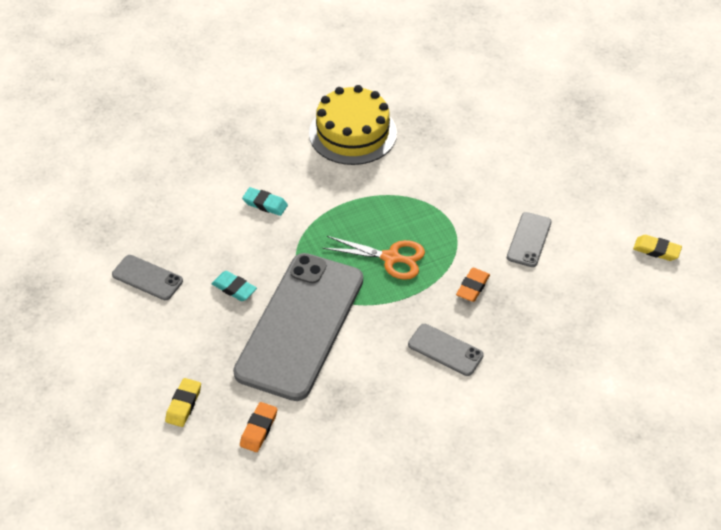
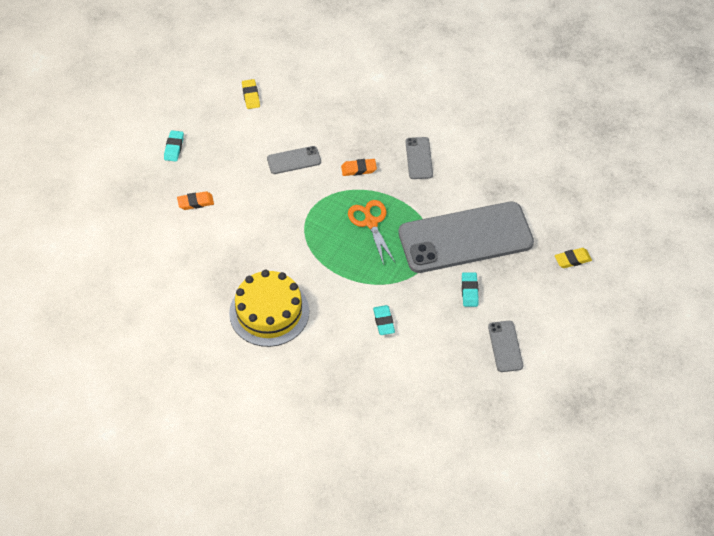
camera: 125 degrees left, 5 degrees up
orange eraser [240,402,277,452] -> orange eraser moved to [177,191,214,210]
none -> turquoise eraser [164,130,184,162]

